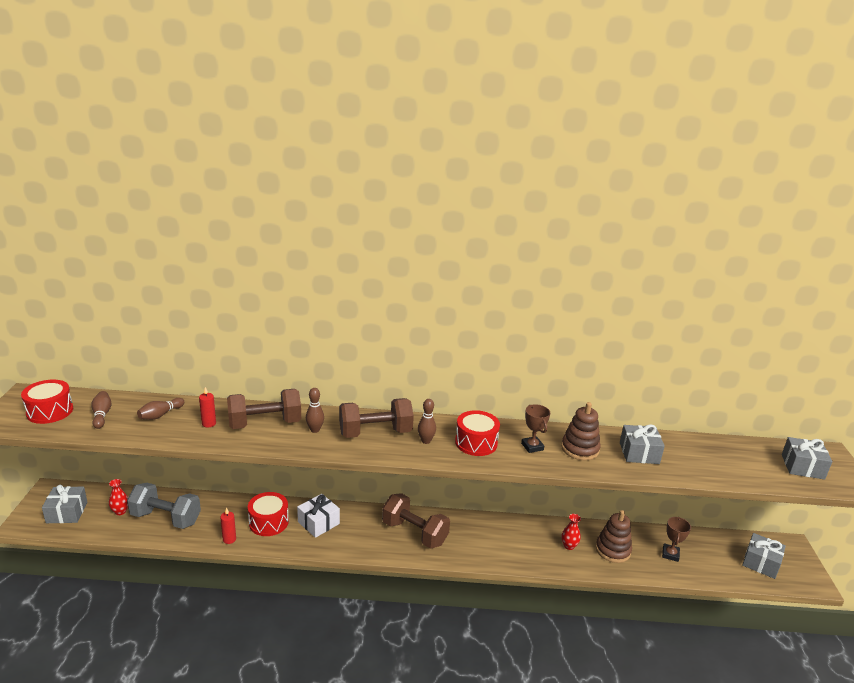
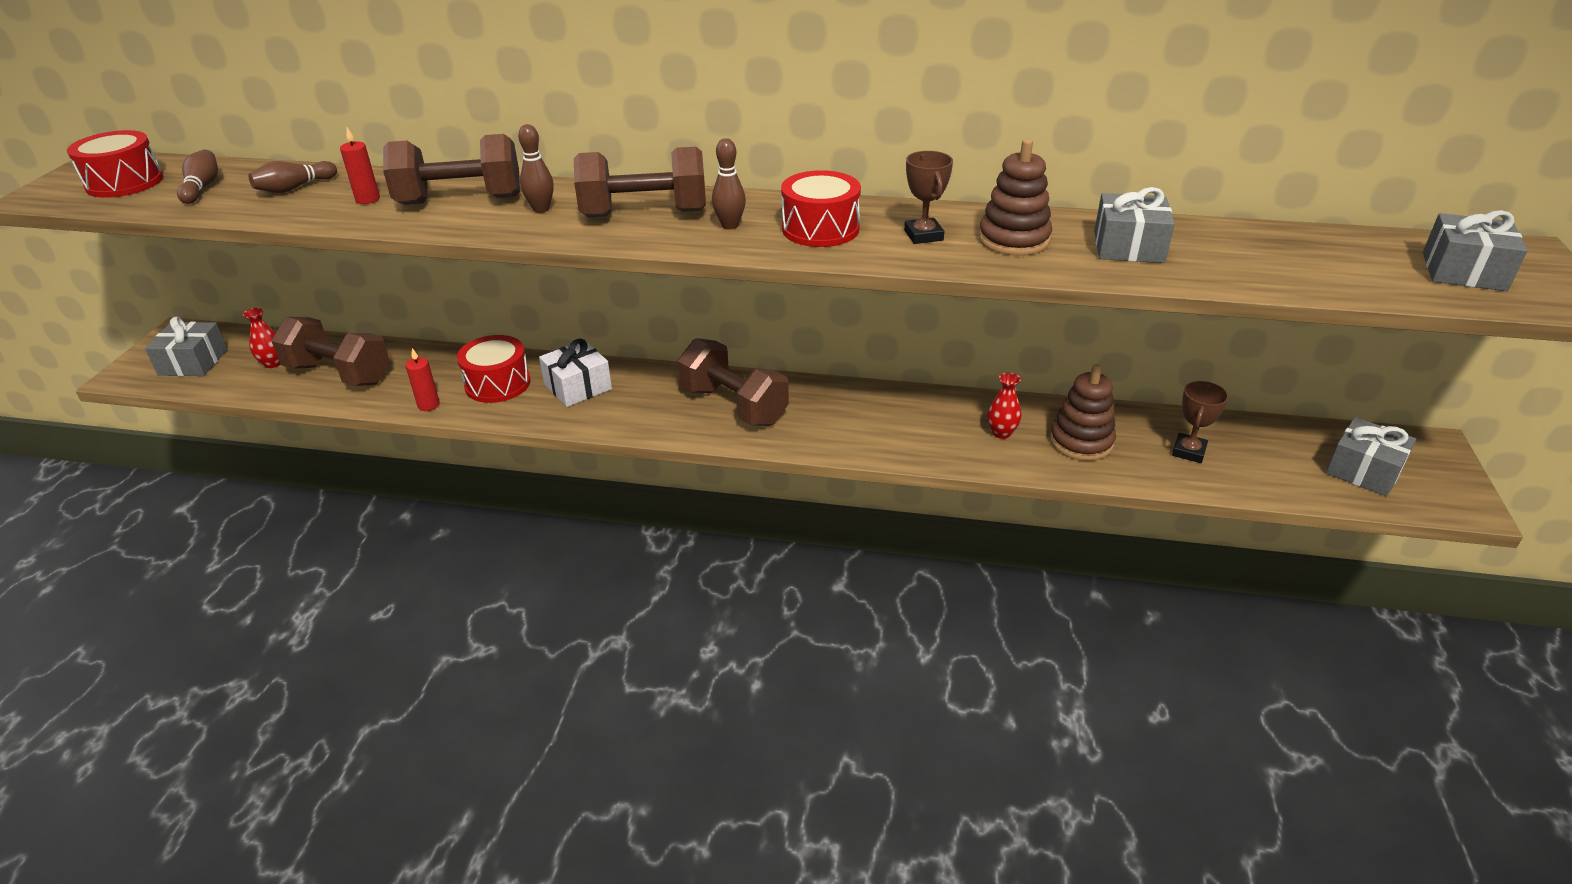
camera: 10 degrees right, 10 degrees up
grey dumbbell [127,483,201,529] -> brown dumbbell [271,317,390,386]

